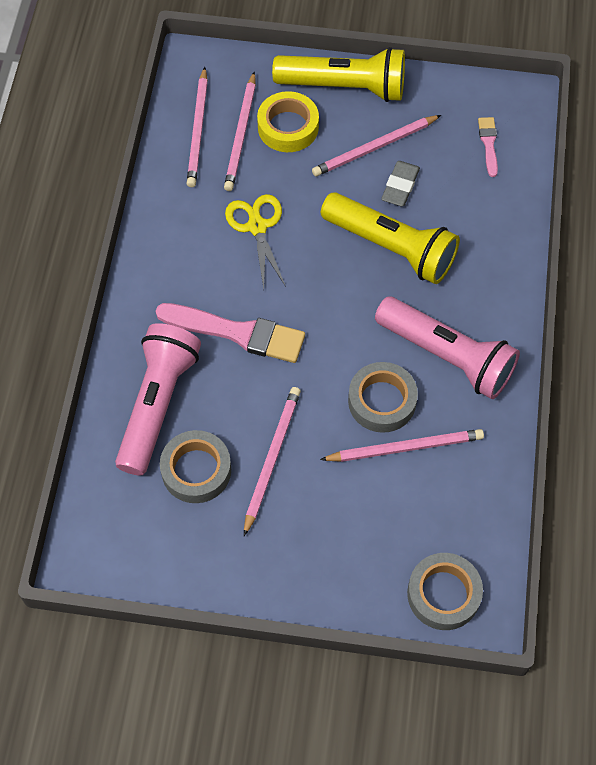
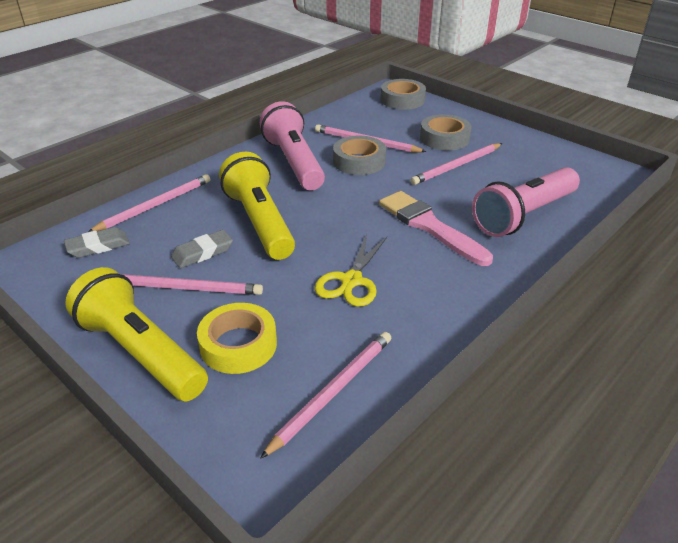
camera: 145 degrees left, 25 degrees down
grey tape [160,430,231,503] -> grey tape moved to [420,114,472,151]
pink pencil [224,71,256,191] -> pink pencil moved to [88,174,210,232]
pink brush [478,117,498,177] -> grey eraser [64,227,130,258]

